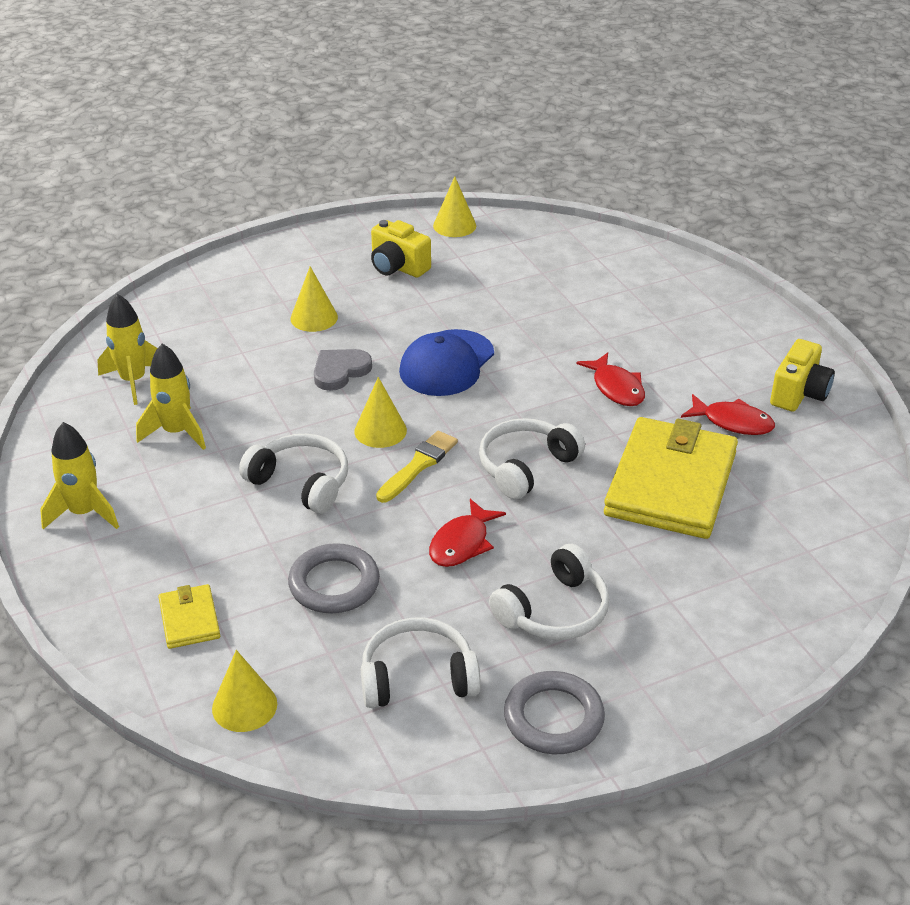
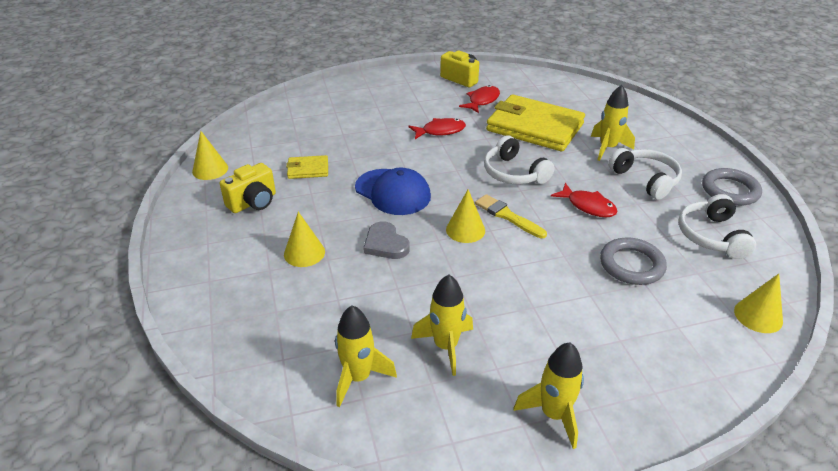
camera: 80 degrees left, 0 degrees up
yellow wallet [158,584,220,649] -> yellow wallet moved to [286,155,328,179]
white headphones [239,434,348,513] -> none
none -> yellow rocket [591,85,635,161]

